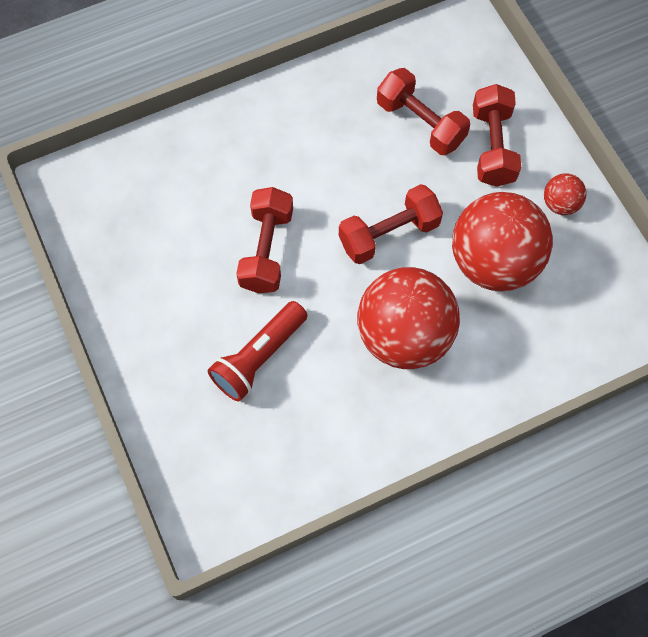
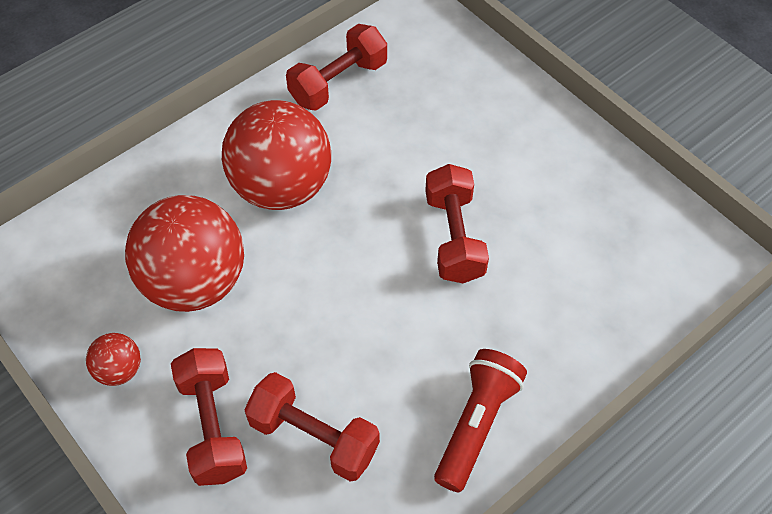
camera: 165 degrees right, 10 degrees down
red flashlight [208,301,308,402] -> red flashlight moved to [434,349,527,492]
red dumbbell [339,184,443,264] -> red dumbbell moved to [286,24,387,111]

